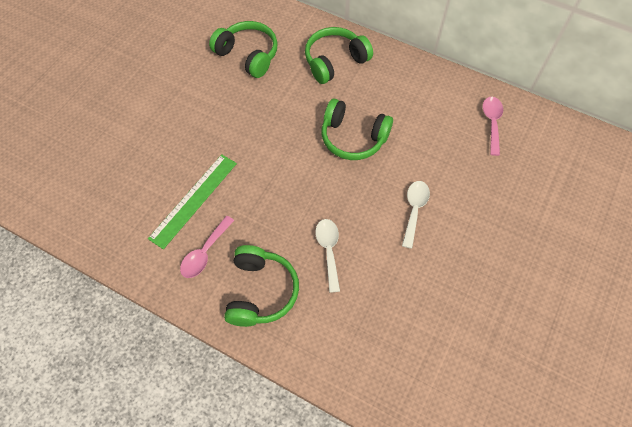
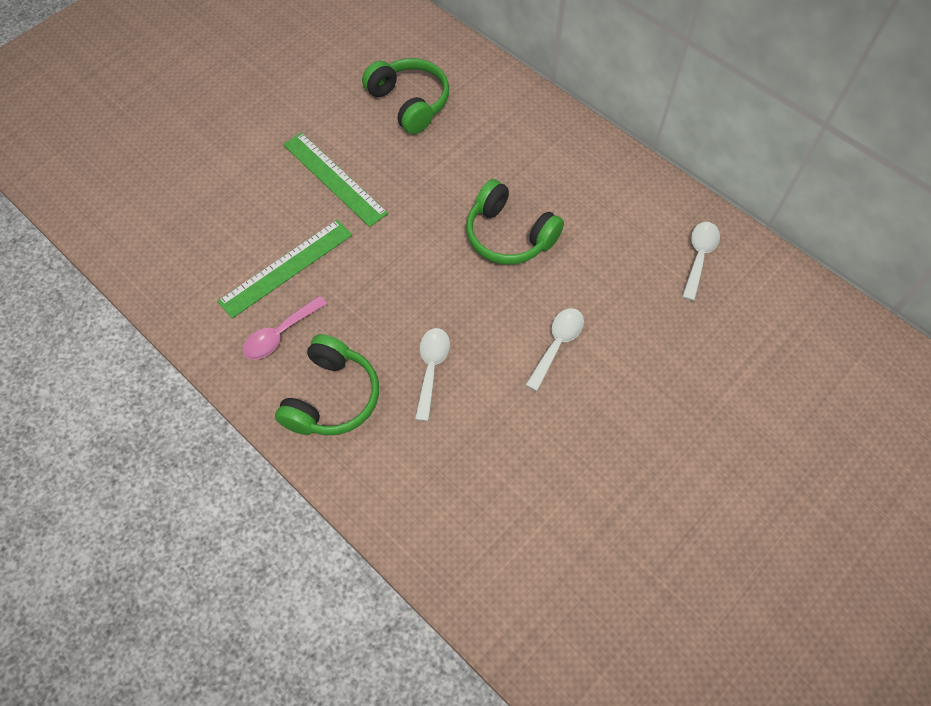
camera: 15 degrees right, 0 degrees up
green headphones [305,27,373,84] -> none
pink spoon [482,97,503,156] -> white spoon [682,222,720,301]
none -> green ruler [283,132,388,227]

